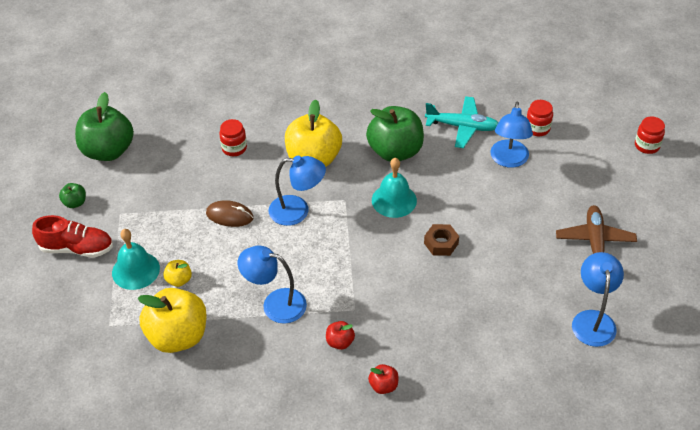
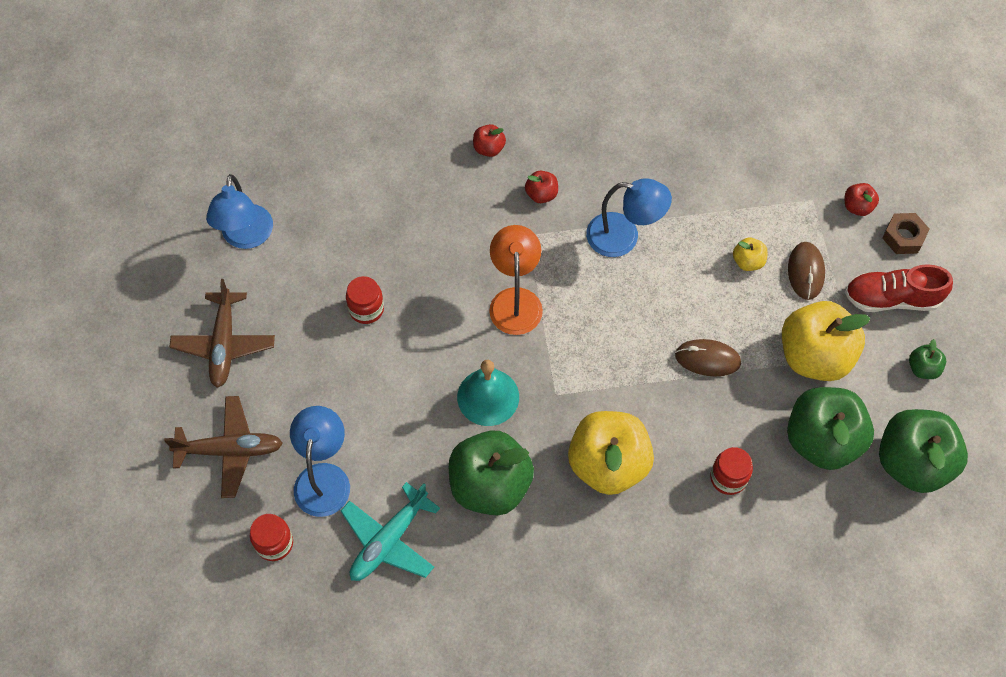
camera: 175 degrees right, 15 degrees up
turquoise bell [112,229,160,290] -> brown mouse [788,242,825,300]
yellow apple [138,288,207,353] -> yellow apple moved to [782,301,871,381]
blue lamp [269,156,326,226] -> none
brown nut [424,224,459,256] -> brown nut moved to [882,213,929,254]
turquoise plane [425,96,498,148] -> turquoise plane turned 60 degrees counterclockwise [341,482,440,581]
red jar [635,117,665,154] -> red jar moved to [346,276,384,324]
none -> brown plane [164,396,283,498]
none -> orange lamp [489,225,543,335]
none -> green apple [787,387,874,470]
none -> red apple [845,183,879,216]

